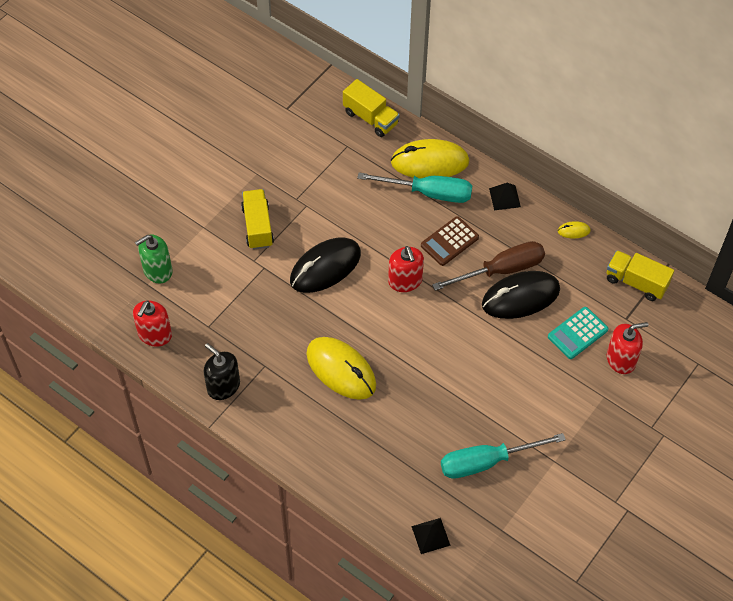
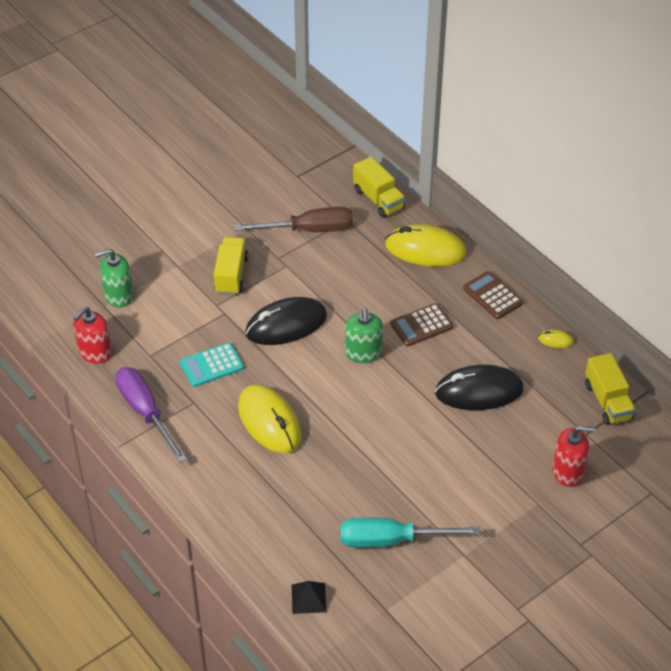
camera: 15 degrees right, 10 degrees down
black soap dispenser [204,343,240,400] -> purple screwdriver [116,367,187,463]
turquoise screwdriver [357,172,472,203] -> none
red soap dispenser [388,246,424,292] -> green soap dispenser [345,308,383,363]
brown screwdriver [432,241,545,291] -> brown screwdriver moved to [234,207,353,232]
black pyramid [489,183,521,210] -> brown calculator [463,271,523,319]
turquoise calculator [548,307,609,359] -> turquoise calculator moved to [180,343,244,387]
yellow truck [607,250,674,301] -> yellow truck turned 150 degrees counterclockwise [585,353,636,425]

